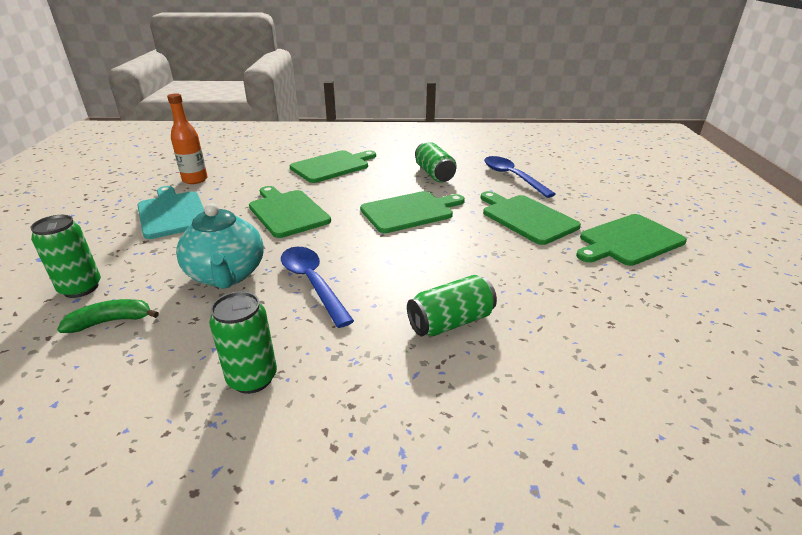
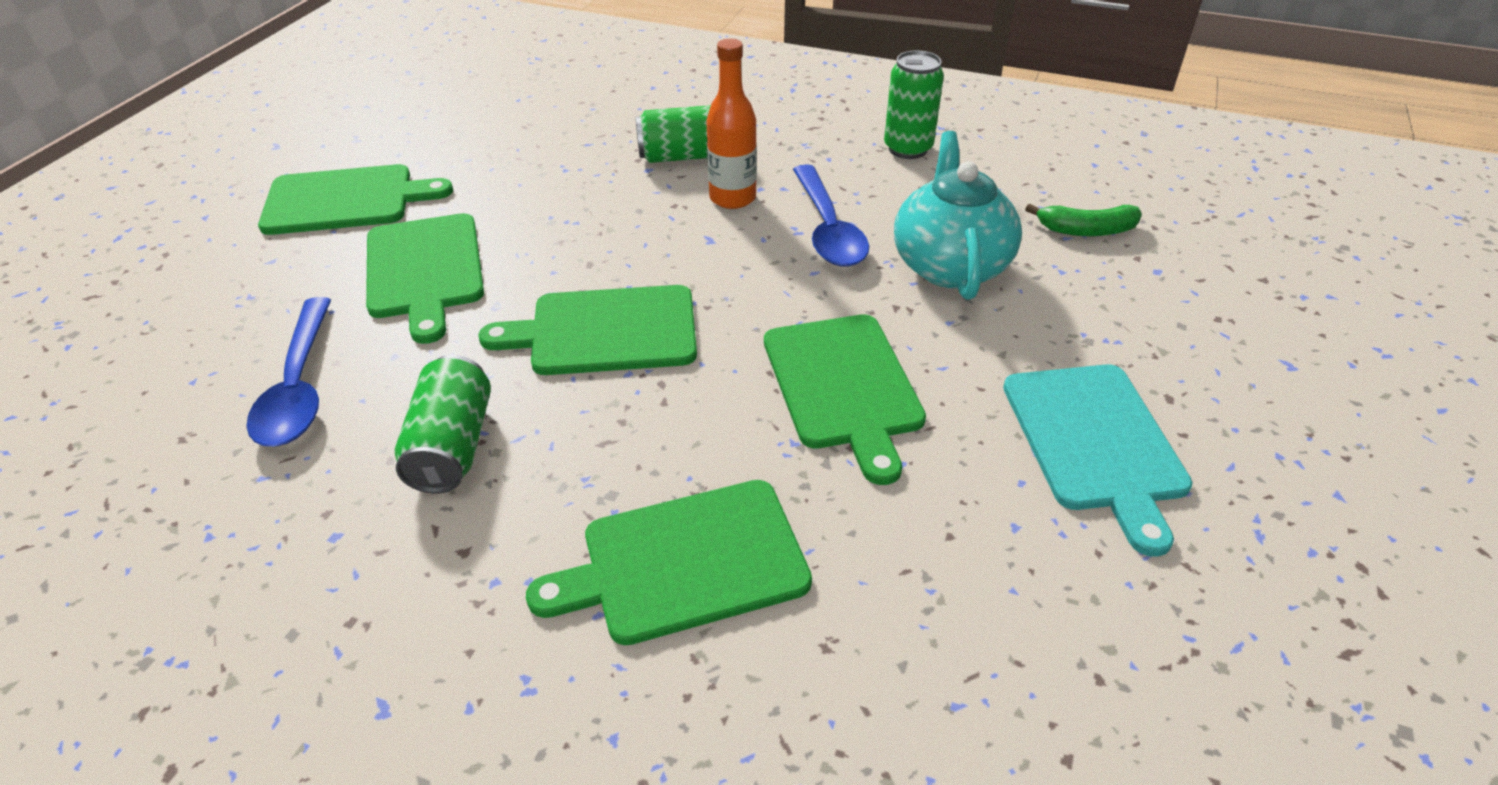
camera: 160 degrees left, 10 degrees up
green can [30,215,101,298] -> none
orange bottle [167,93,208,184] -> orange bottle moved to [706,38,757,209]

